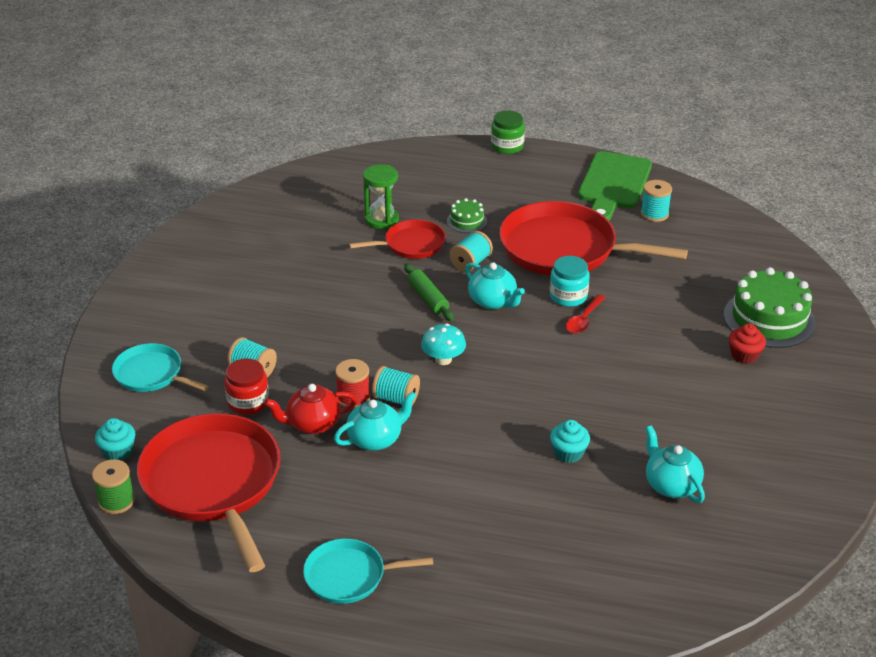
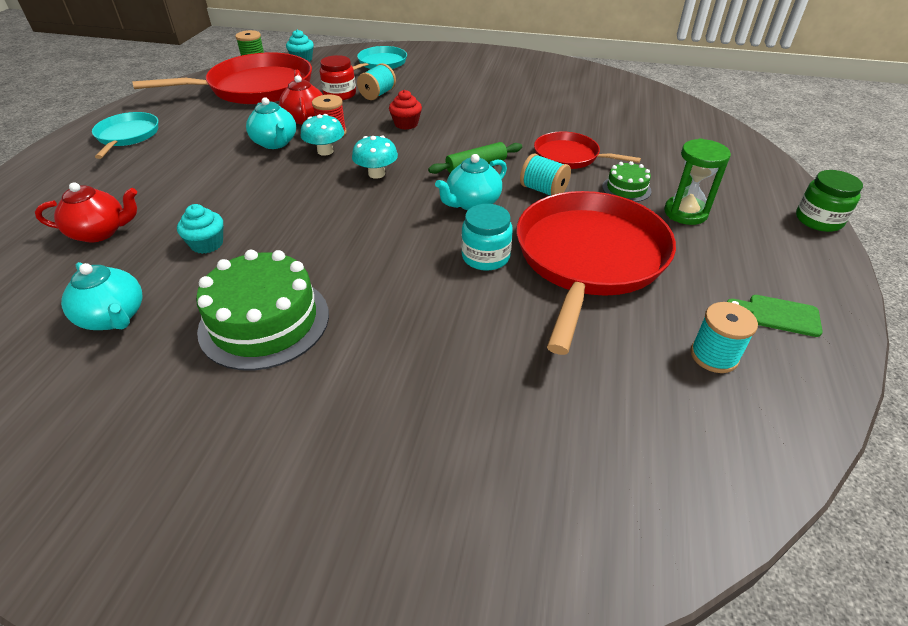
camera: 90 degrees right, 5 degrees up
red pan [349,219,446,259] -> red pan turned 135 degrees clockwise [534,132,641,169]
green hourglass [363,164,399,230] -> green hourglass moved to [664,138,731,225]
turquoise spool [372,366,420,405] -> turquoise mushroom [301,114,344,156]
red spoon [565,294,605,334] -> none
green cutting board [578,151,652,221] -> green cutting board [727,295,823,337], size x0.45
turquoise teapot [645,426,705,503] -> turquoise teapot turned 75 degrees clockwise [61,262,143,330]
green cake [724,267,816,348] -> green cake moved to [196,250,329,371]
red cupcake [729,324,766,364] -> red cupcake moved to [389,90,422,130]
none -> red teapot [35,182,137,243]

